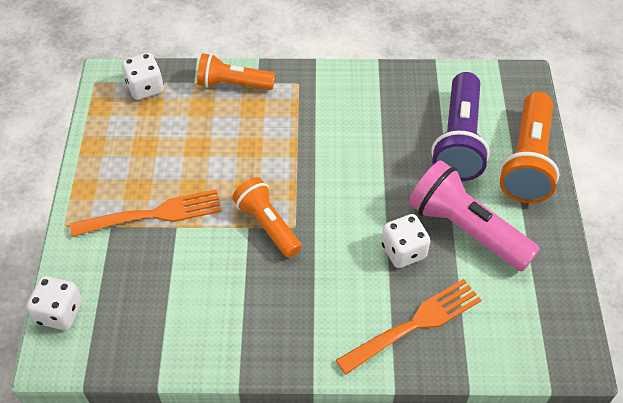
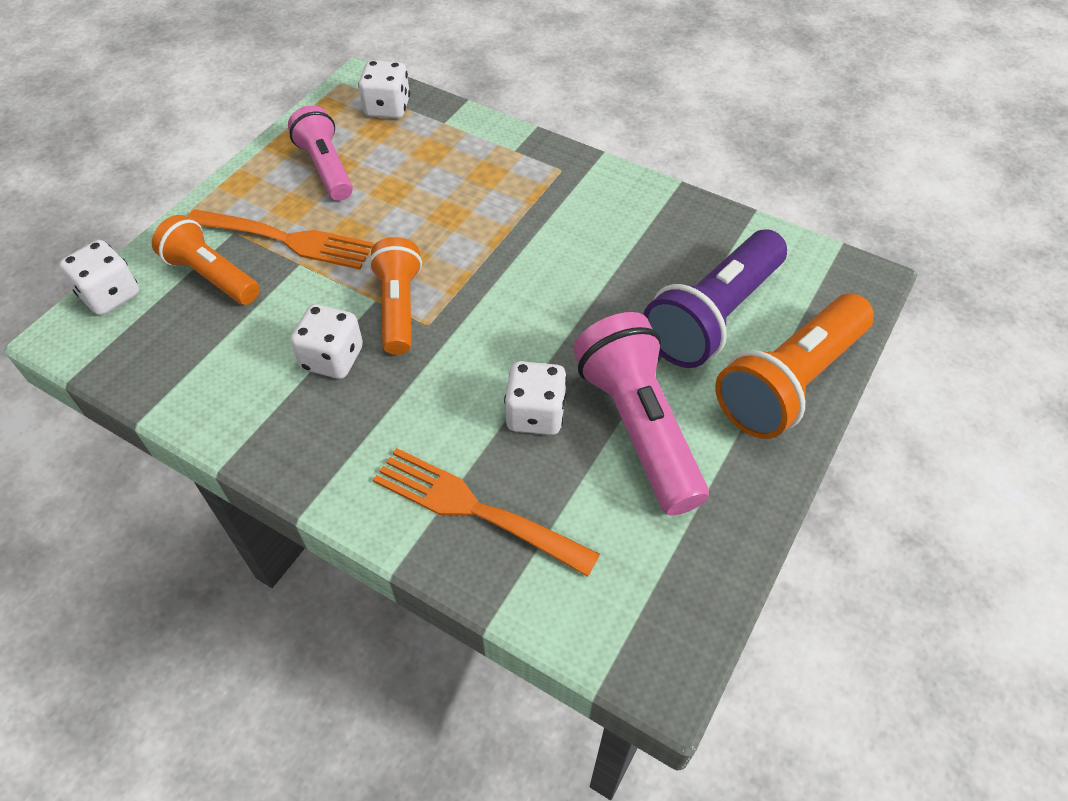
camera: 30 degrees right, 0 degrees up
orange flashlight [197,53,275,90] -> orange flashlight moved to [152,215,260,305]
orange fork [336,279,481,374] -> orange fork turned 150 degrees counterclockwise [373,448,600,577]
none -> pink flashlight [288,105,353,201]
none -> white dice [290,304,363,379]

